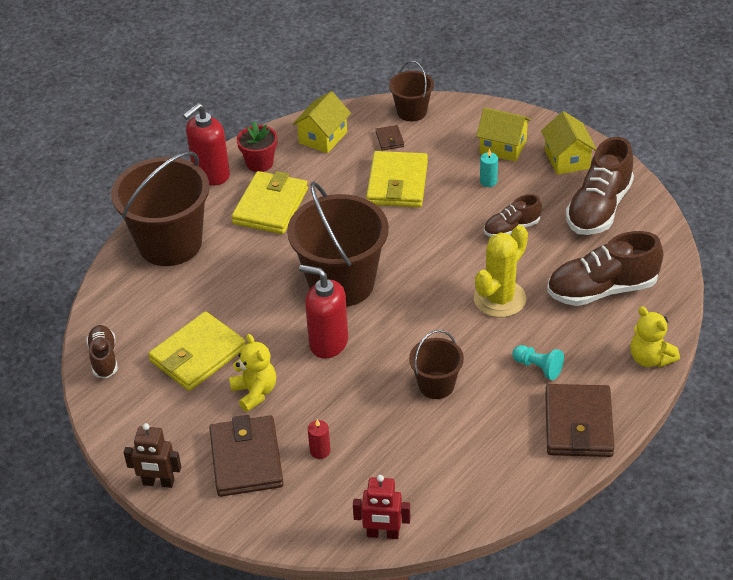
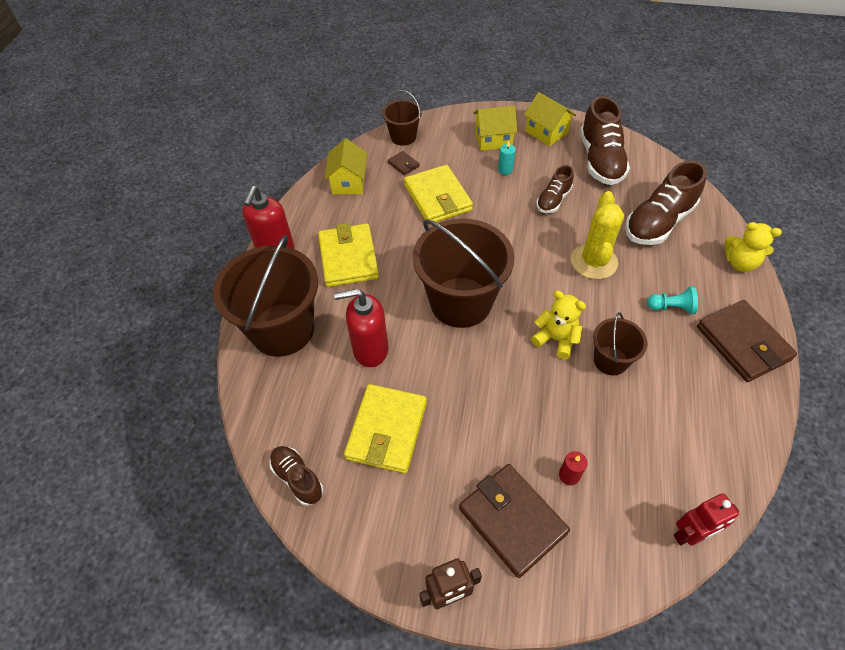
camera: 30 degrees left, 10 degrees up
yellow teddy bear [229,334,276,412] -> yellow teddy bear moved to [531,291,586,359]
red flower pot [237,121,277,172] -> none
red soap dispenser [299,265,348,359] -> red soap dispenser moved to [334,289,388,367]

